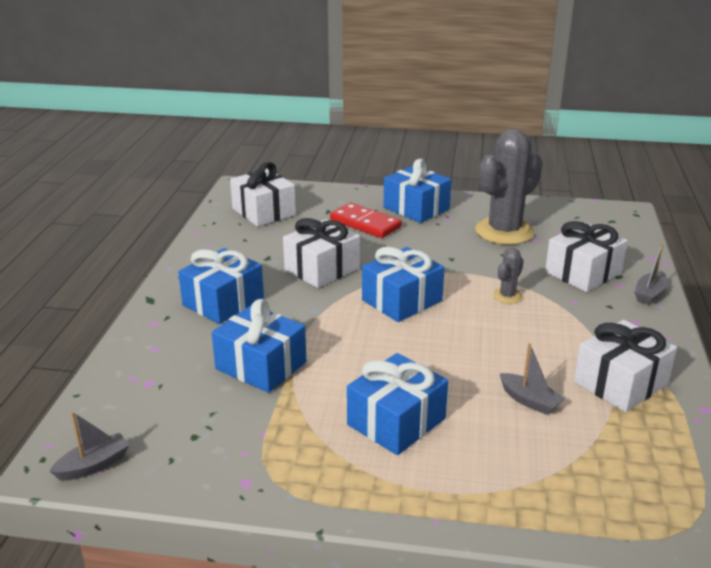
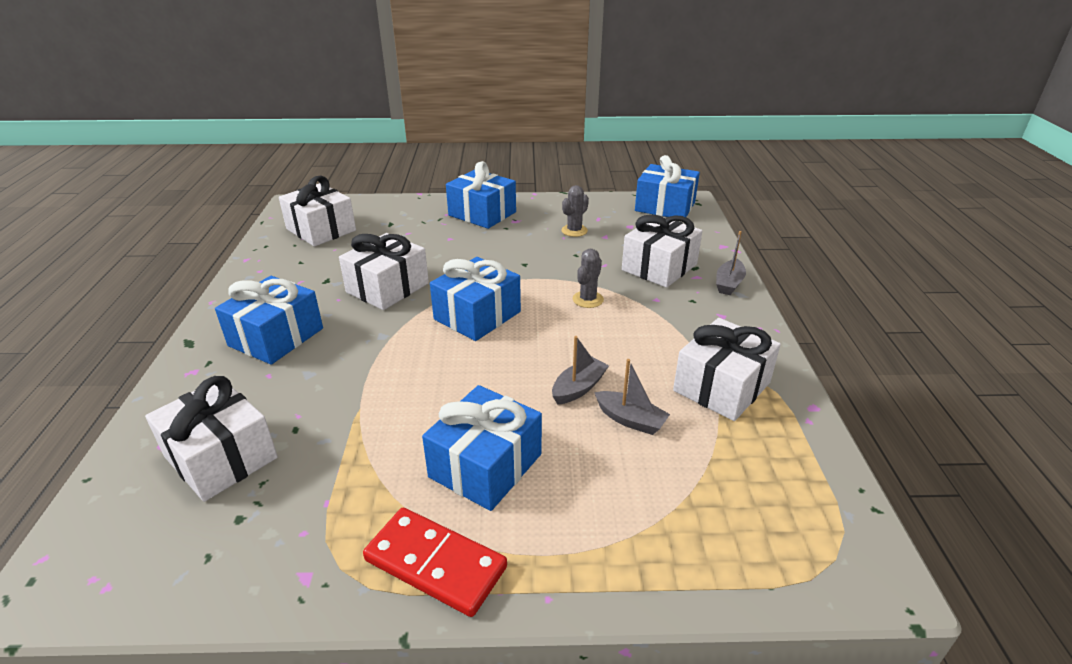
camera: 10 degrees left, 5 degrees up
grey boat [49,412,129,480] -> grey boat moved to [552,336,609,405]
blue gift [212,299,306,393] -> blue gift moved to [635,155,700,217]
red domino [330,203,402,238] -> red domino moved to [363,508,507,617]
grey cactus [475,129,543,245] -> grey cactus [561,185,589,237], size x0.44
none -> white gift [145,376,278,502]

